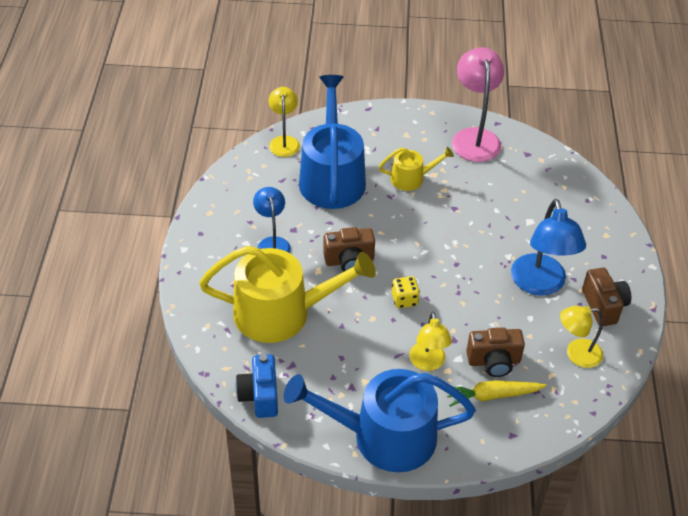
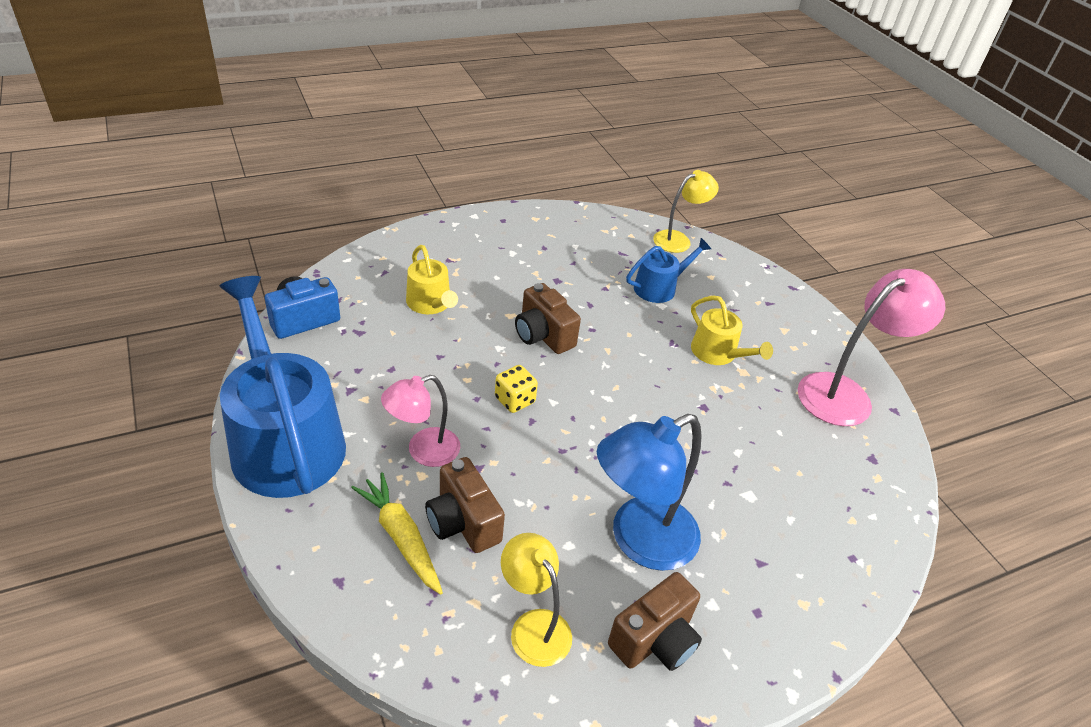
camera: 60 degrees right, 5 degrees down
yellow watering can [199,246,376,343] -> yellow watering can [406,245,458,314], size x0.49
blue lamp [253,187,291,253] -> none
blue watering can [299,75,366,209] -> blue watering can [626,238,711,303], size x0.49
yellow lamp [409,312,452,371] -> pink lamp [381,375,460,467]

